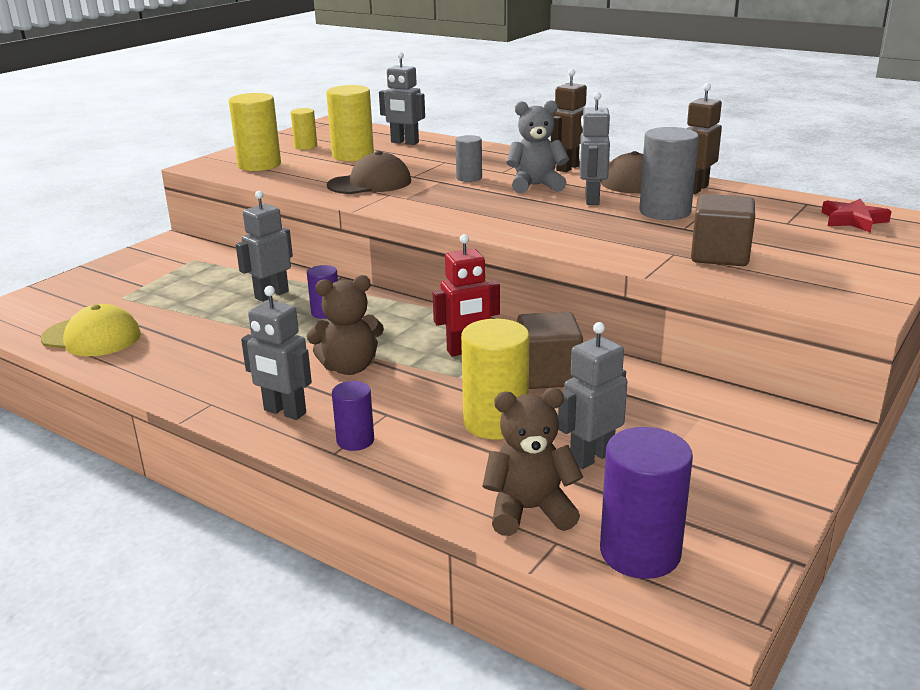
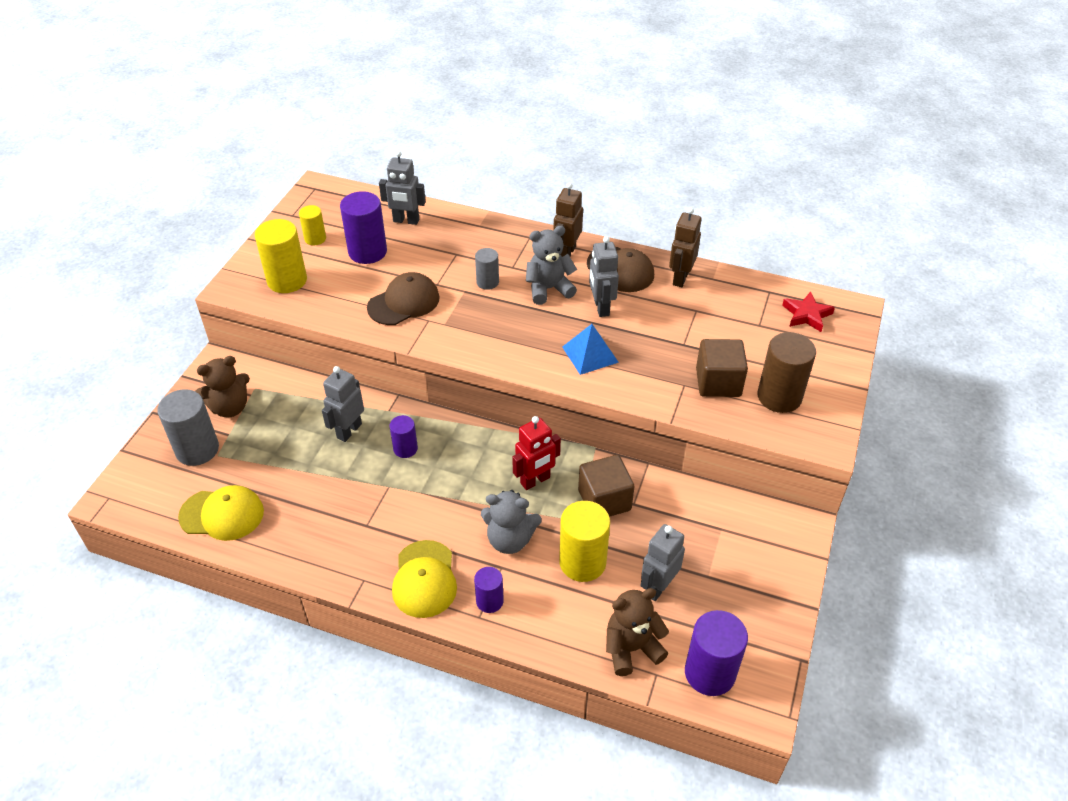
camera: 15 degrees left, 20 degrees up
grey robot [241,286,312,420] -> yellow cap [392,540,457,618]
brown teddy bear [307,275,384,375] -> brown teddy bear moved to [195,356,250,417]
yellow cylinder [326,85,374,161] -> purple cylinder [340,191,387,264]
grey cylinder [639,127,699,220] -> grey cylinder moved to [157,389,219,466]
none -> grey teddy bear [481,490,542,554]
none -> blue pyramid [562,324,619,375]
none -> brown cylinder [757,332,816,413]

